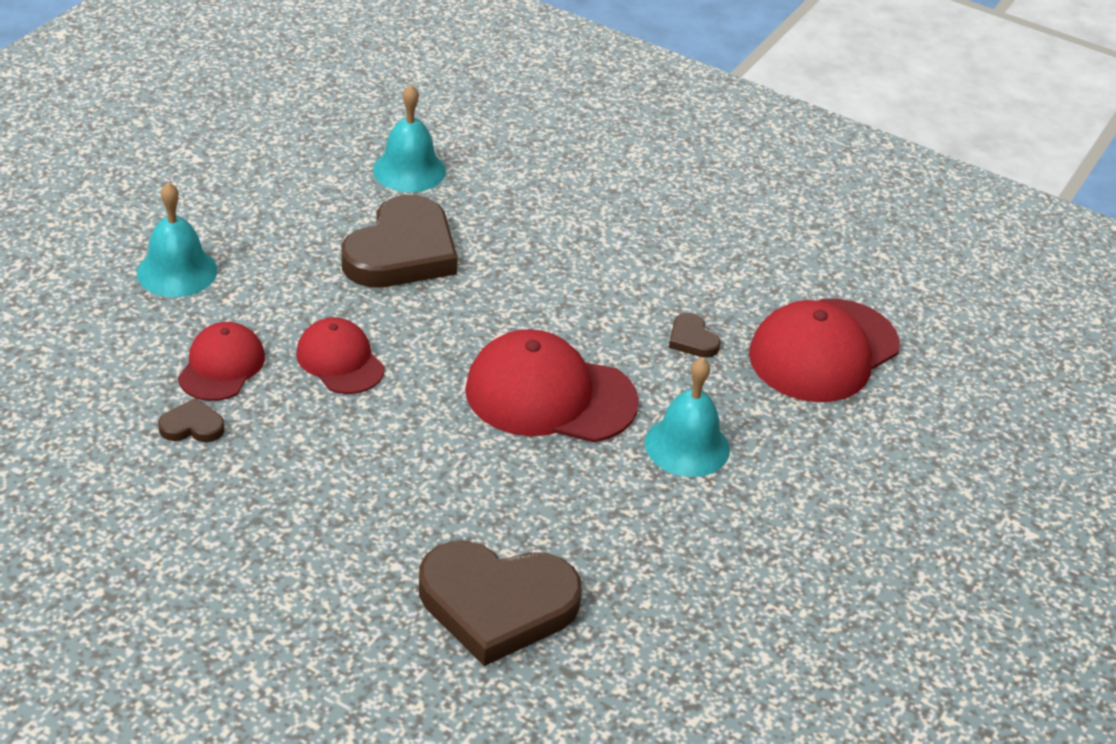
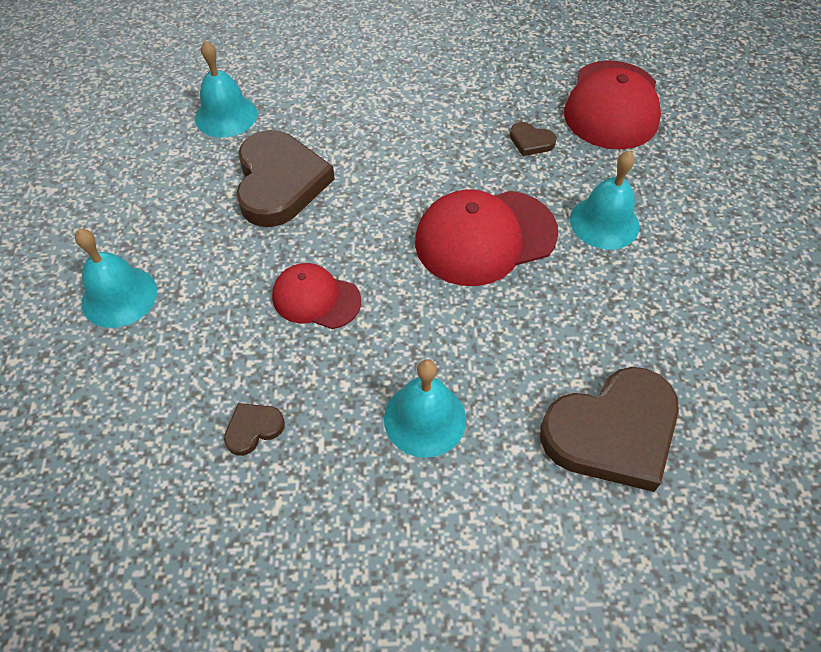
camera: 30 degrees left, 15 degrees up
red cap [178,322,265,401] -> none
none -> turquoise bell [384,359,466,458]

